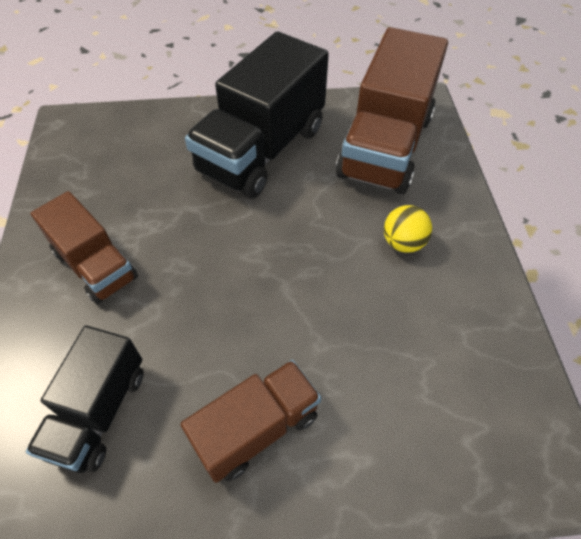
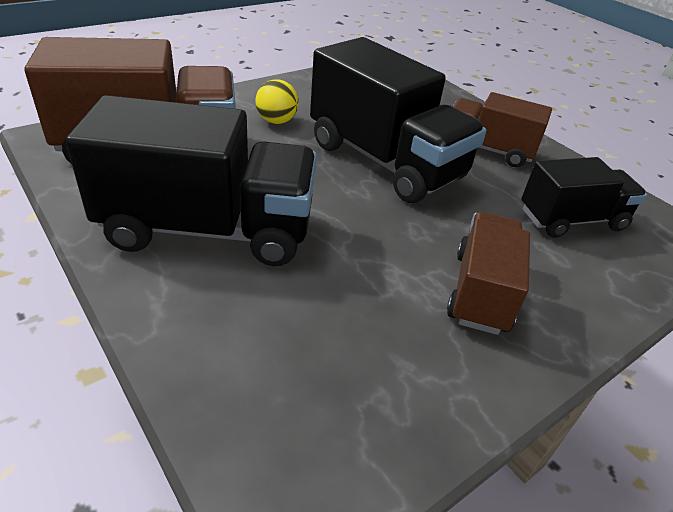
camera: 125 degrees left, 15 degrees down
none -> black truck [310,37,486,203]

